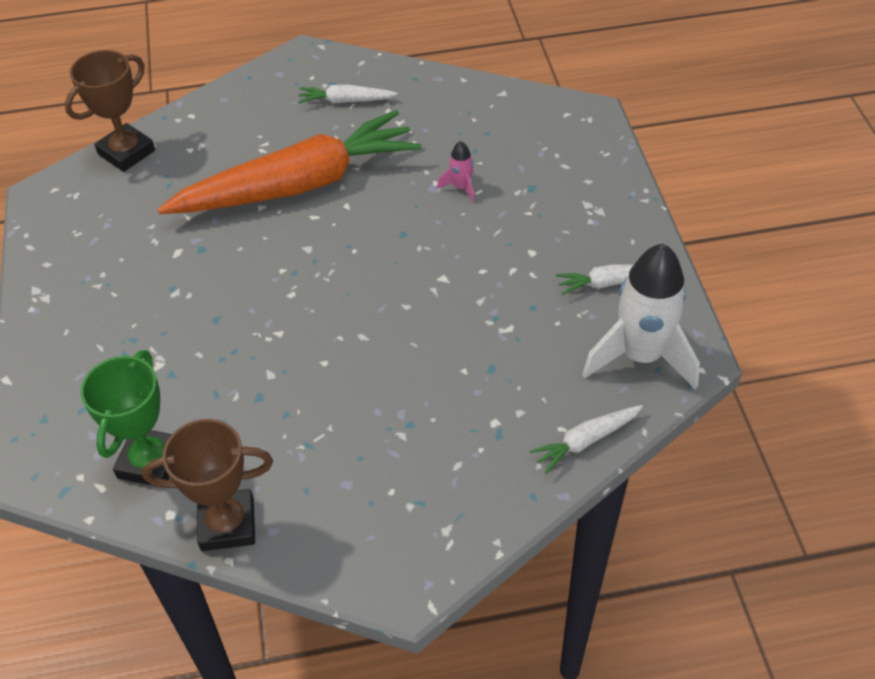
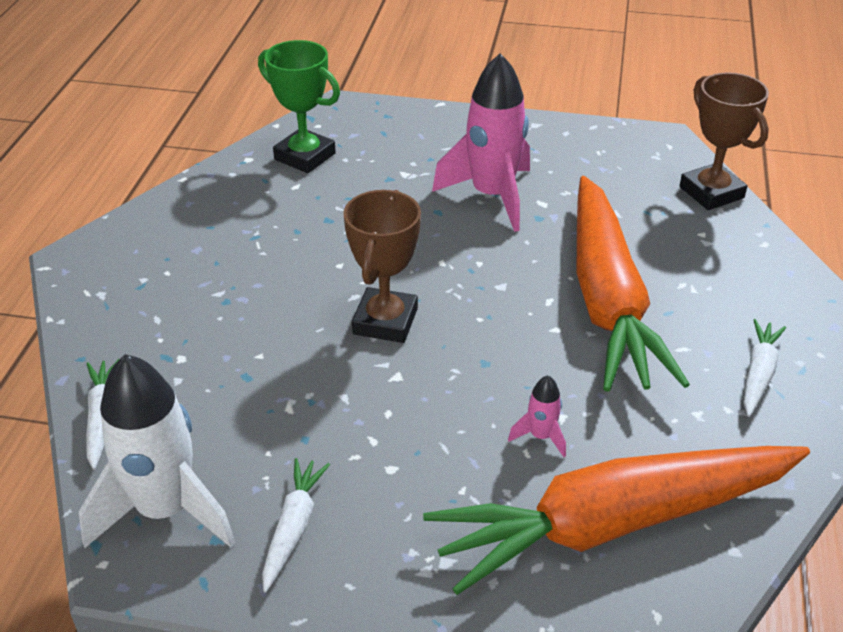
camera: 110 degrees right, 10 degrees down
brown trophy [142,419,273,551] -> brown trophy moved to [344,190,421,343]
none -> orange carrot [423,446,810,595]
none -> pink rocket [432,53,530,232]

